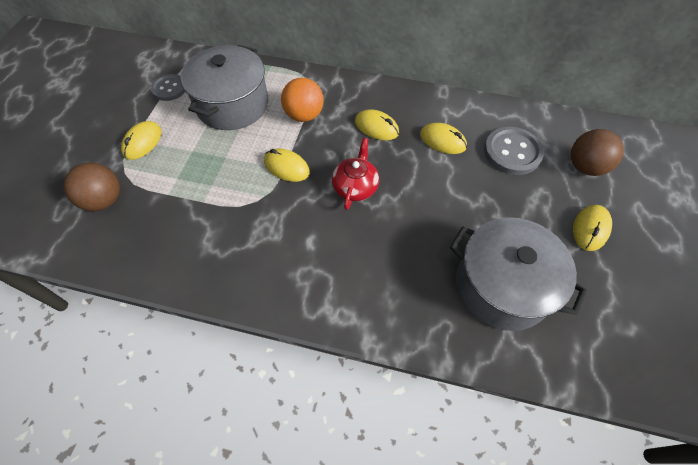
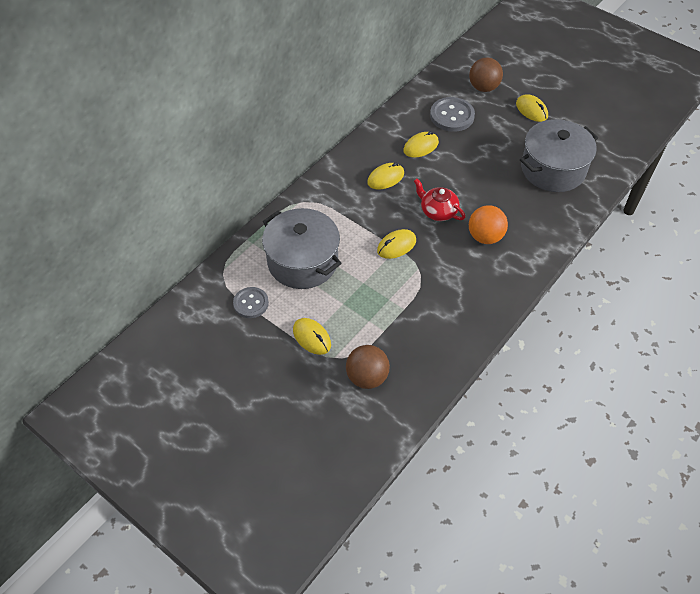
camera: 65 degrees left, 5 degrees down
orange ball [281,78,324,122] -> orange ball moved to [469,205,508,244]

